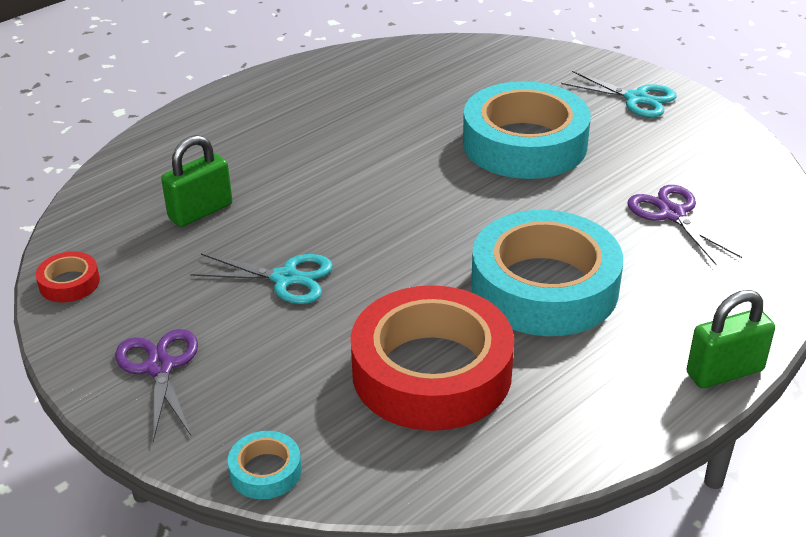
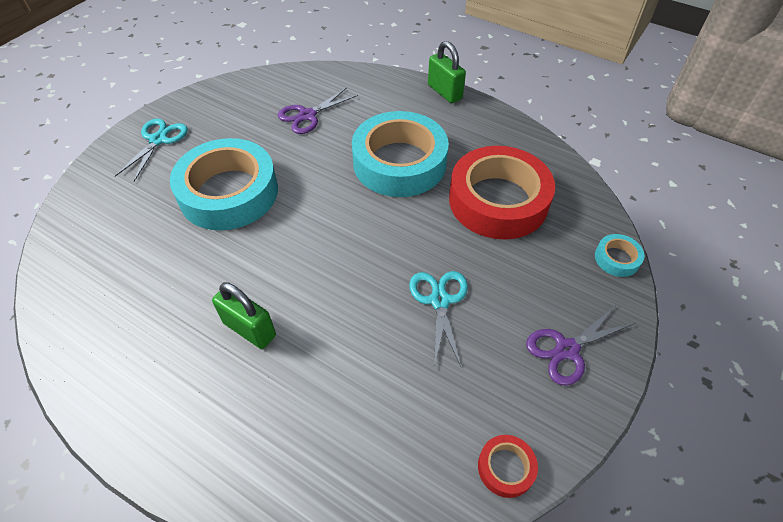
camera: 105 degrees left, 15 degrees up
green padlock [161,135,232,227] -> green padlock moved to [212,282,276,349]

